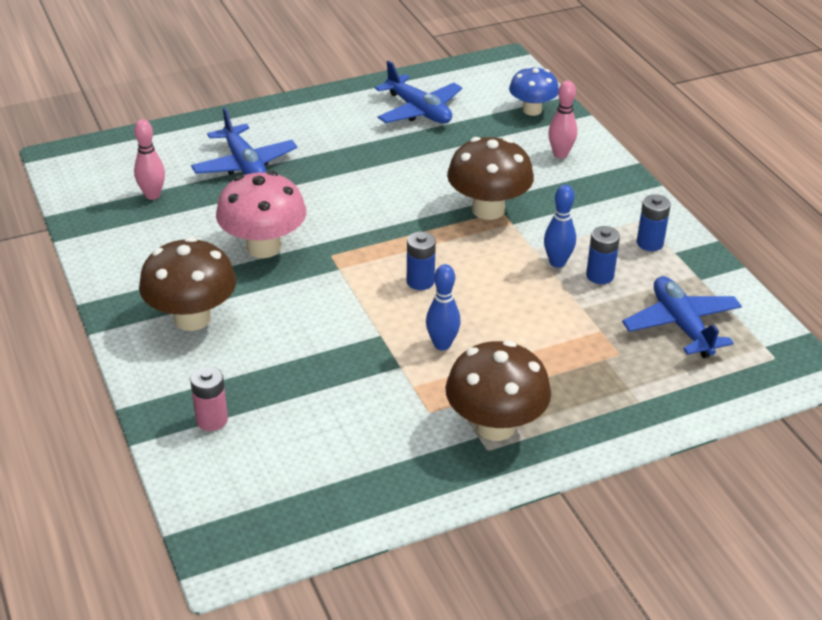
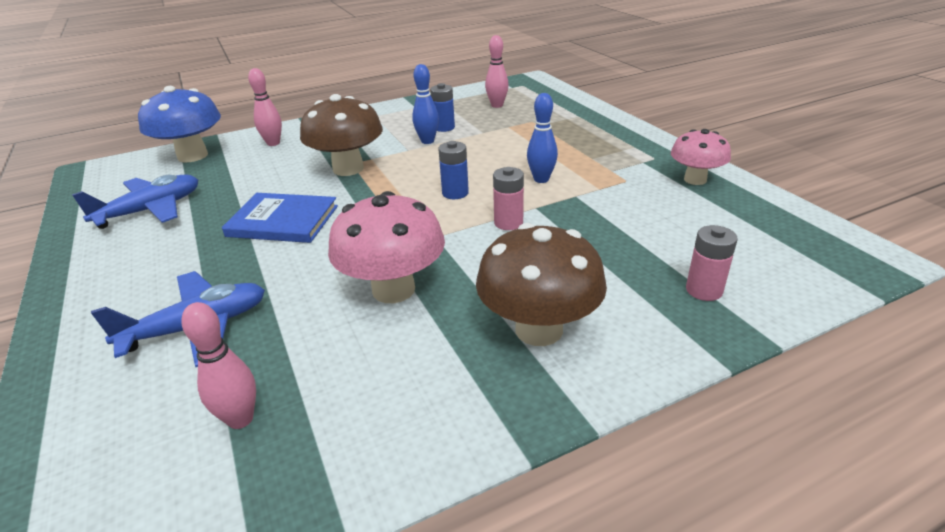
camera: 90 degrees left, 5 degrees down
brown mushroom [445,341,551,441] -> none
blue mushroom [509,66,559,116] -> blue mushroom [138,86,221,162], size x1.55
blue plane [622,276,742,358] -> pink bowling pin [485,35,509,108]
blue battery [637,194,671,251] -> none
none -> blue book [222,193,338,243]
none -> pink battery [493,167,524,230]
none -> pink mushroom [671,129,731,185]

